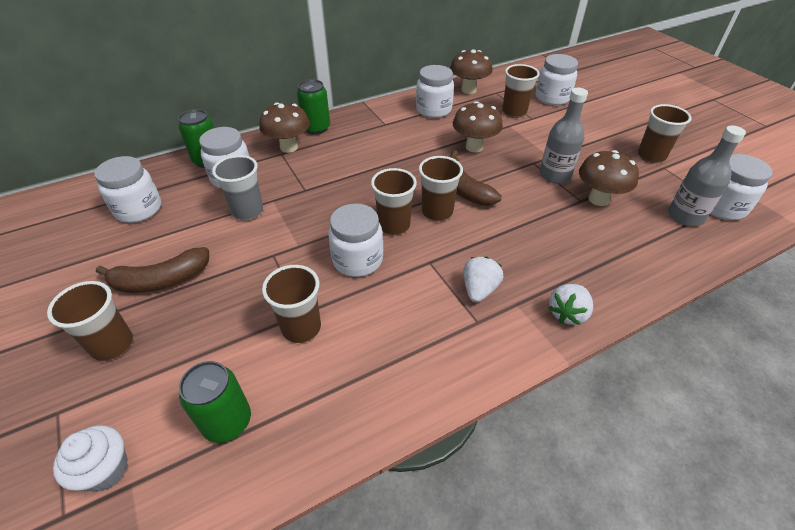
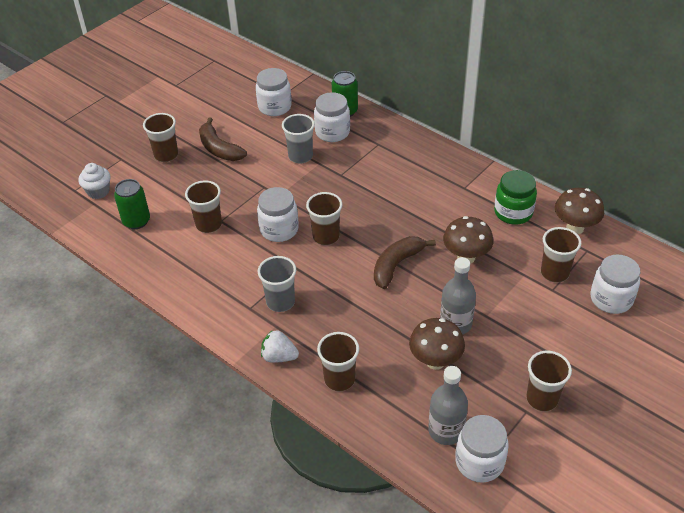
camera: 70 degrees right, 0 degrees up
brown mushroom [259,103,310,153] -> none
green can [297,79,330,135] -> none
white jar [416,65,454,118] -> green jar [494,170,537,225]
brown cup [419,156,463,221] -> brown cup moved to [317,332,359,391]
white strawberry [463,257,503,302] -> grey cup [258,256,296,312]

